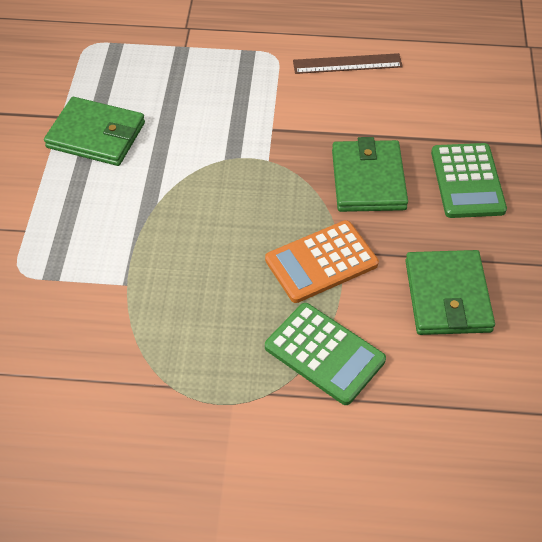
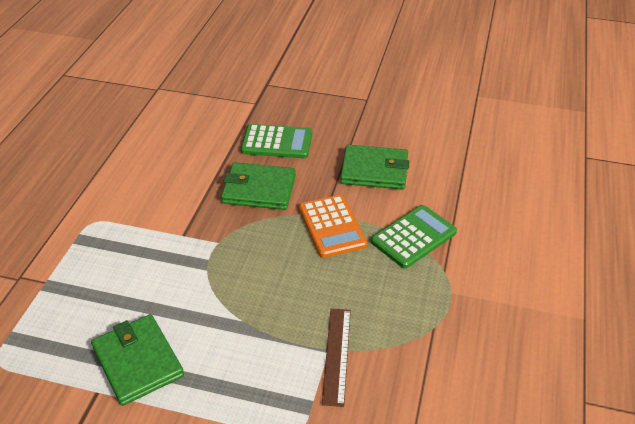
camera: 80 degrees left, 10 degrees down
green wallet [44,97,145,166] -> green wallet turned 60 degrees counterclockwise [91,314,184,406]
brown ruler [293,53,403,74] -> brown ruler moved to [322,309,351,407]

